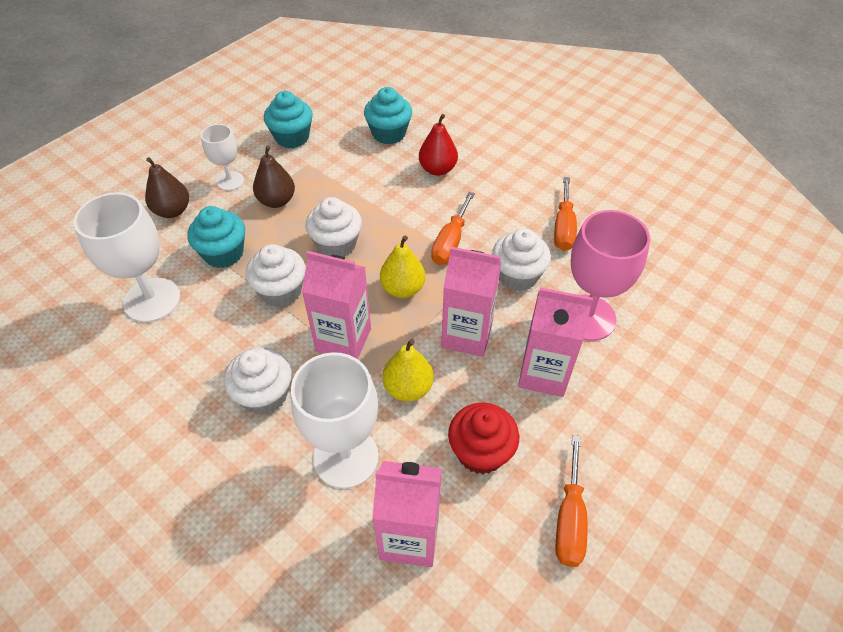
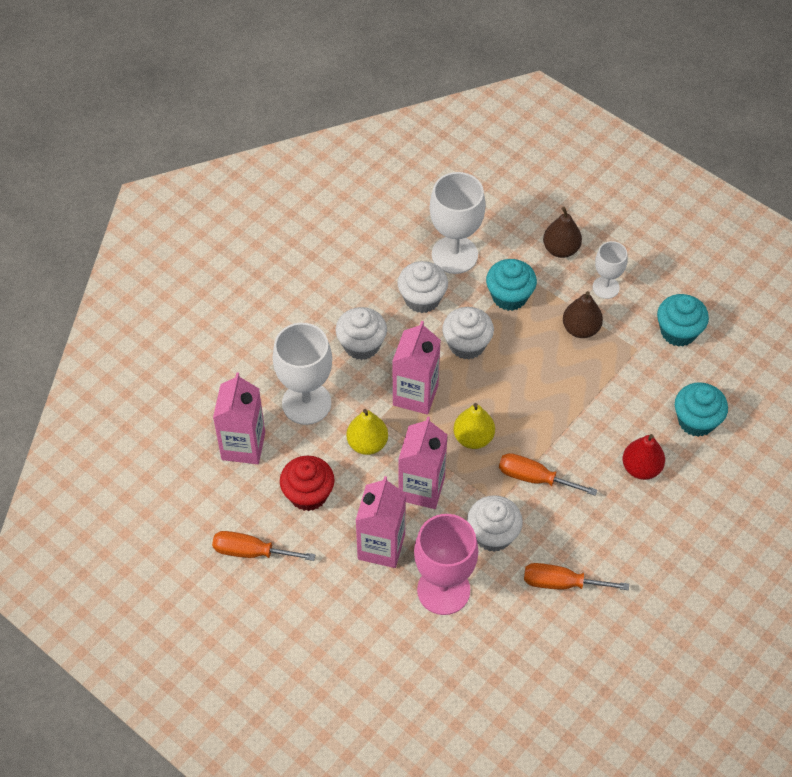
camera: 90 degrees right, 5 degrees up
white cupcake [306,197,362,257] -> white cupcake moved to [397,261,448,313]

